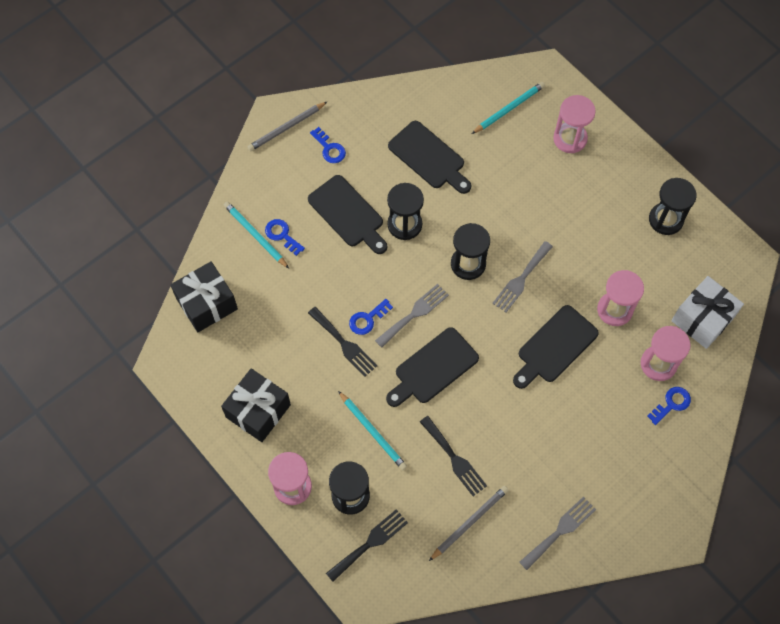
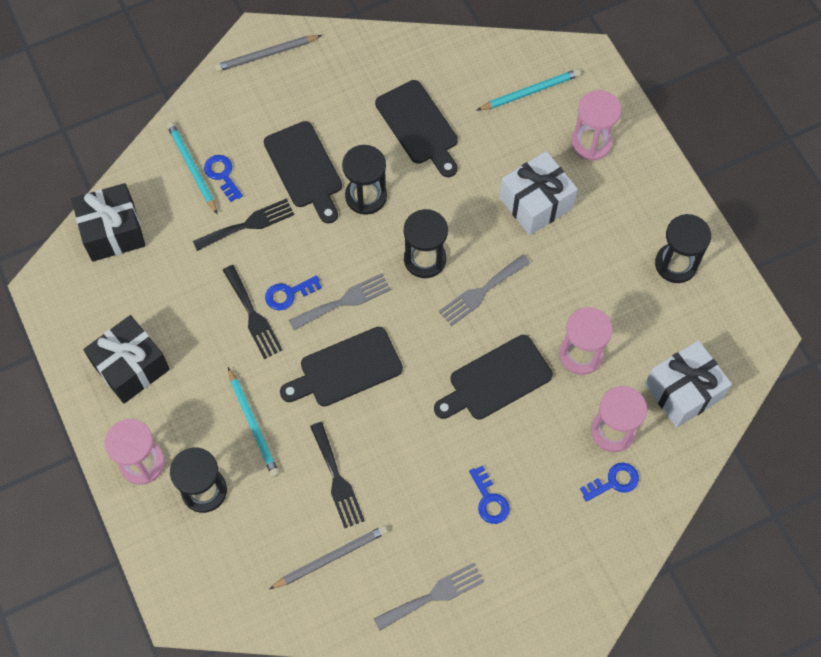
camera: 15 degrees right, 0 degrees up
blue key [310,127,346,163] -> blue key moved to [469,465,510,524]
black fork [326,509,408,582] -> black fork moved to [193,199,294,251]
none -> white gift [500,151,578,235]

